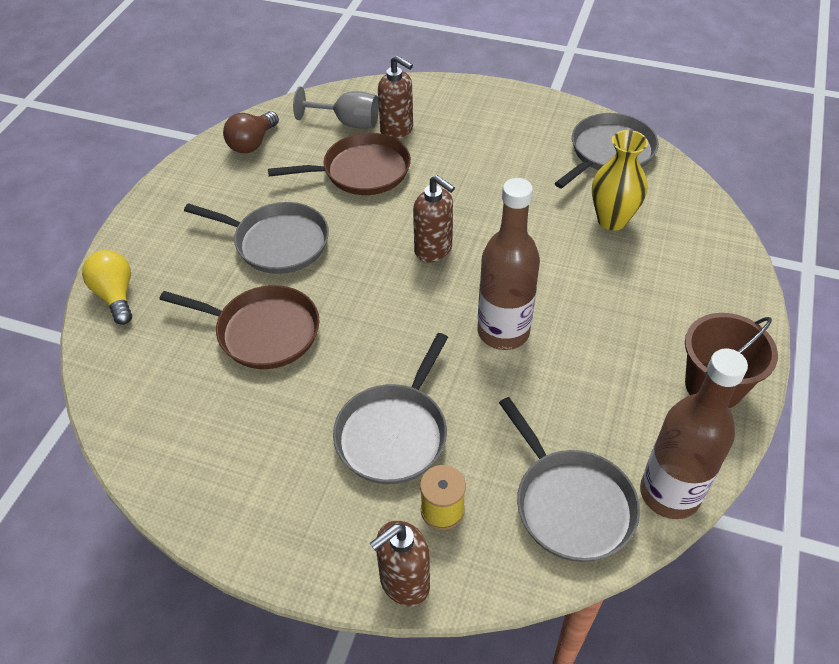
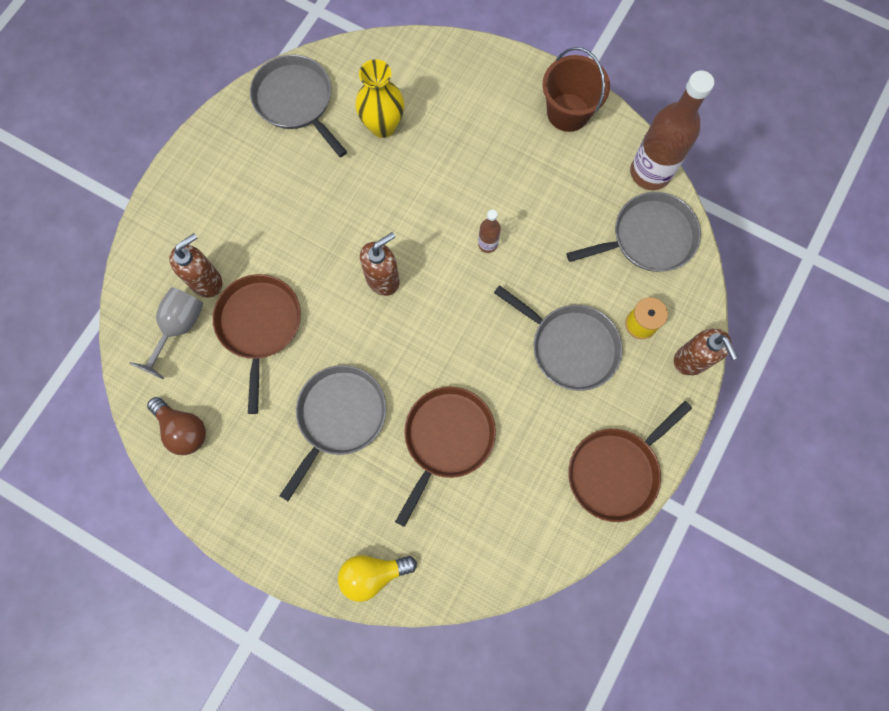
camera: 80 degrees left, 25 degrees up
brown bottle [478,178,540,350] -> brown bottle [478,210,501,253], size x0.46
none -> brown pan [568,401,692,522]

